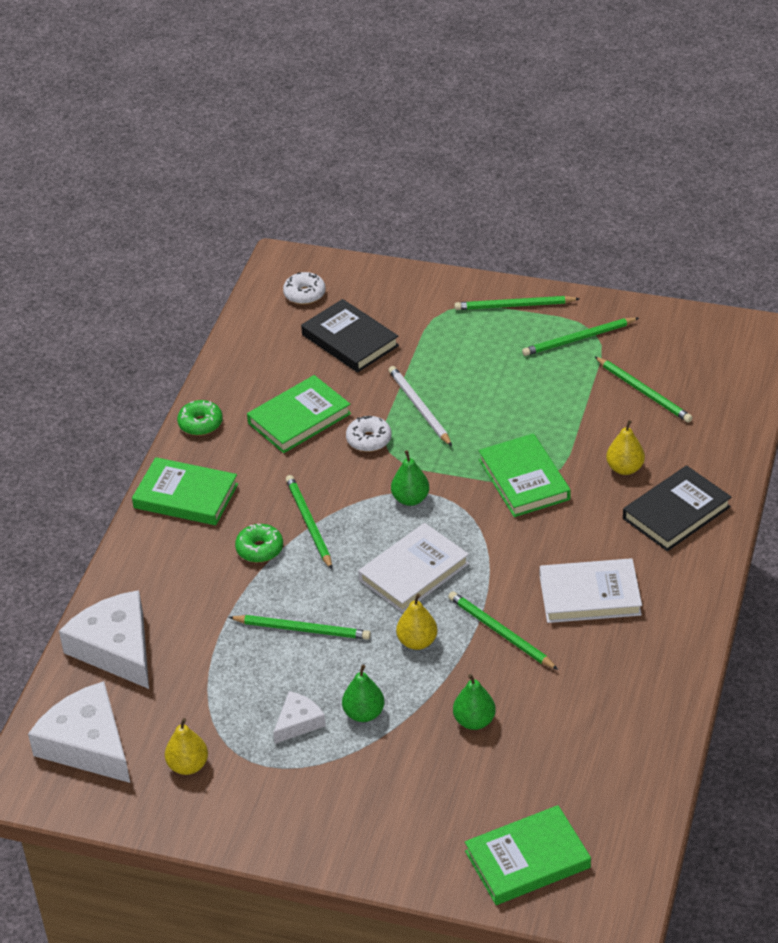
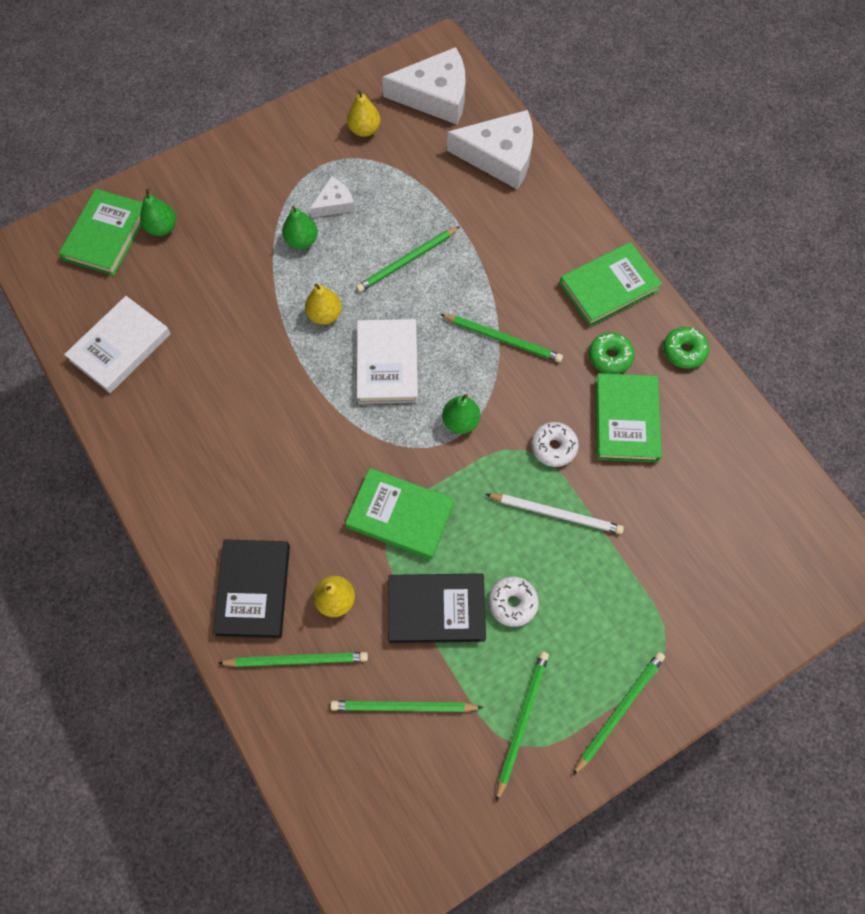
camera: 130 degrees right, 25 degrees up
green donut [235,524,283,563] -> green donut moved to [589,332,635,374]
white cheese [273,691,326,744] -> white cheese turned 120 degrees counterclockwise [310,176,355,218]
white donut [283,272,326,305] -> white donut moved to [488,577,539,627]
black book [301,299,399,373] -> black book moved to [388,573,486,643]
green pencil [448,591,558,670] -> green pencil moved to [218,652,368,667]
green pear [453,674,496,730] -> green pear moved to [140,188,176,236]
white book [540,558,642,623] -> white book moved to [64,296,171,393]

